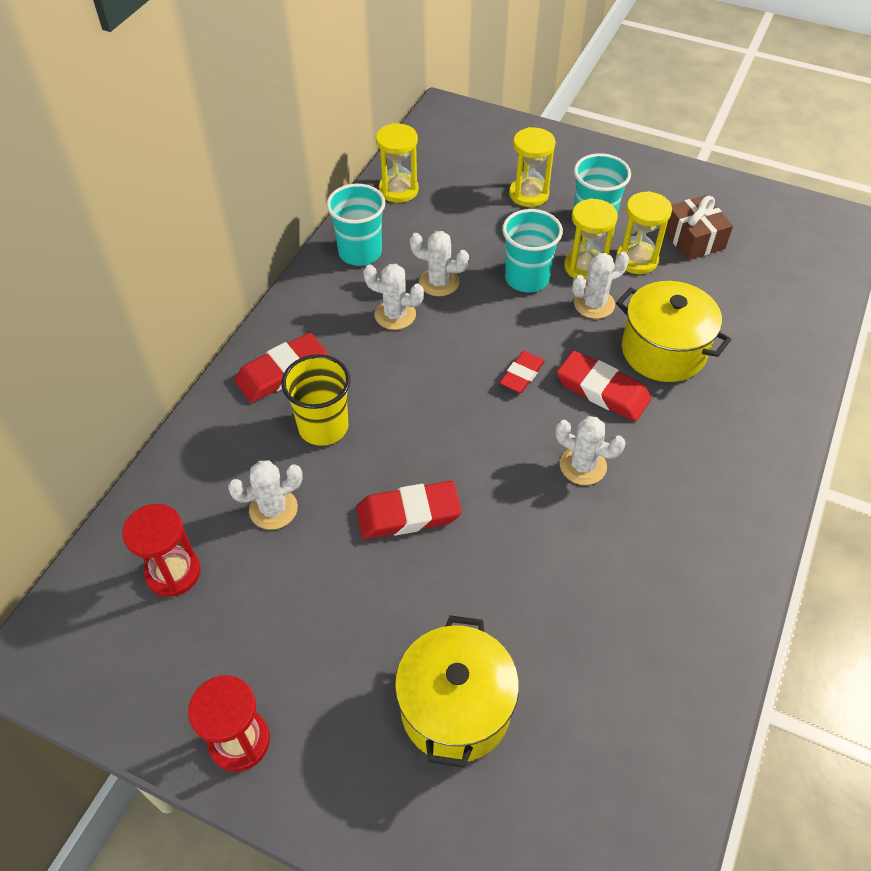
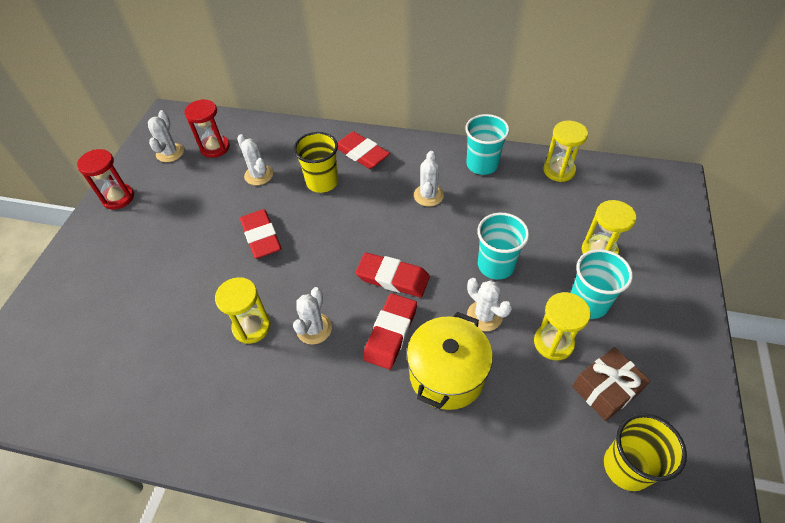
camera: 80 degrees right, 0 degrees up
yellow pot [395,615,519,768] -> none
white cactus [410,231,469,296] -> white cactus moved to [148,110,184,162]
red eraser [499,351,545,393] -> red eraser [355,253,430,297], size x1.59
yellow hourglass [564,198,618,281] -> yellow hourglass moved to [215,277,271,344]
none -> yellow cup [604,413,687,491]

